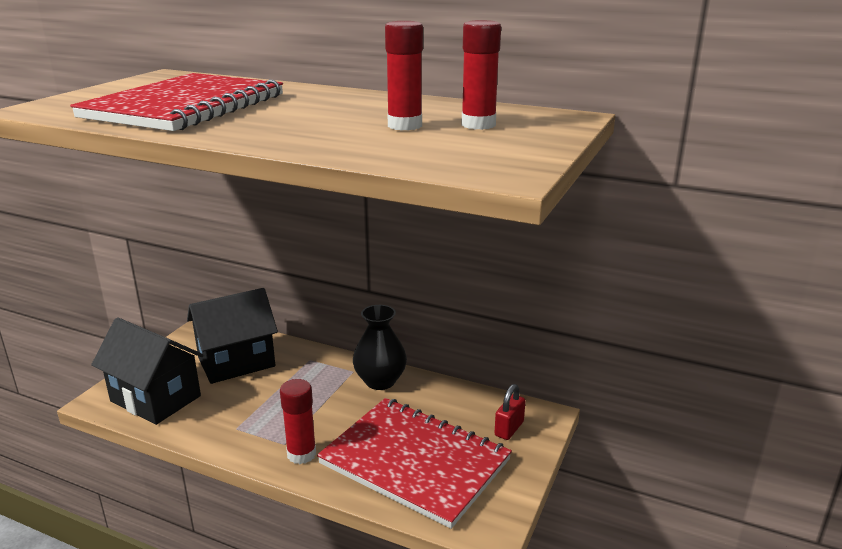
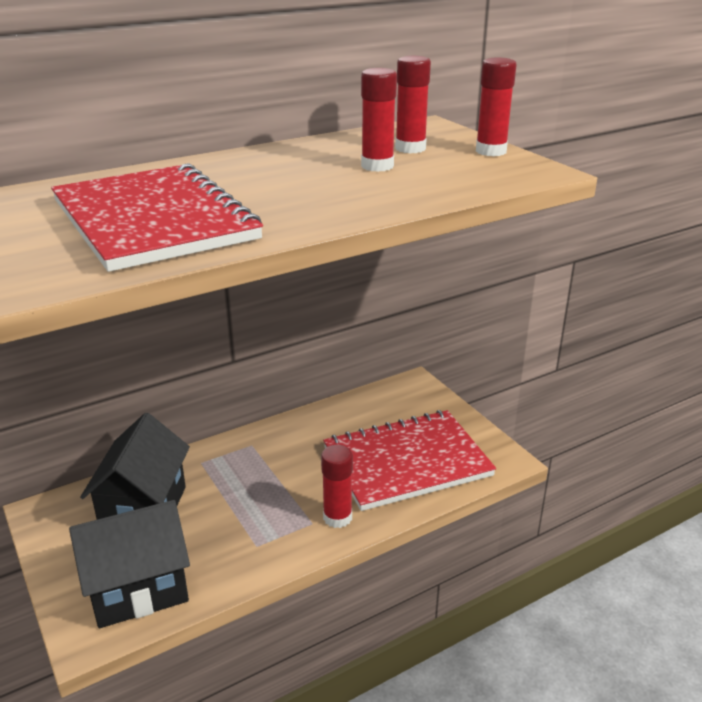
camera: 55 degrees left, 5 degrees up
black vase [353,305,407,390] -> none
red padlock [494,384,525,440] -> none
none -> red glue stick [476,58,517,156]

